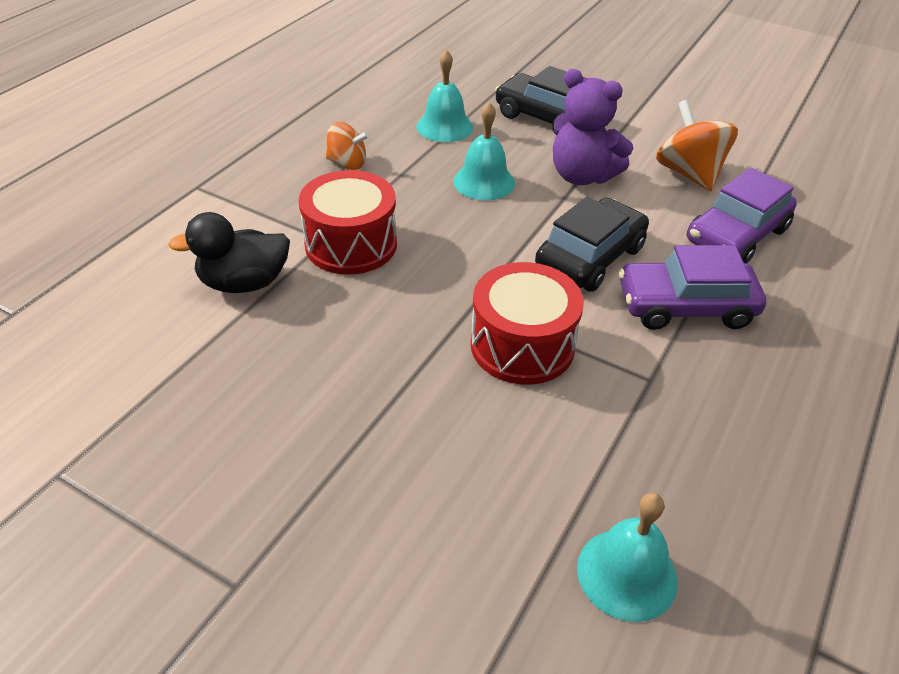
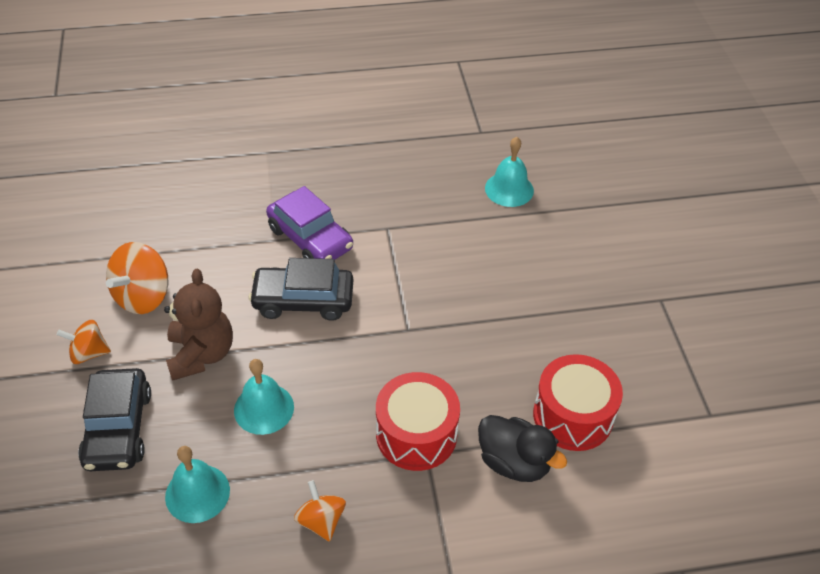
camera: 130 degrees left, 5 degrees up
red drum [471,262,584,385] -> red drum moved to [533,354,623,451]
purple teddy bear [553,69,633,185] -> brown teddy bear [164,269,233,381]
purple car [687,168,797,263] -> none
none -> orange spinning top [57,320,111,364]

